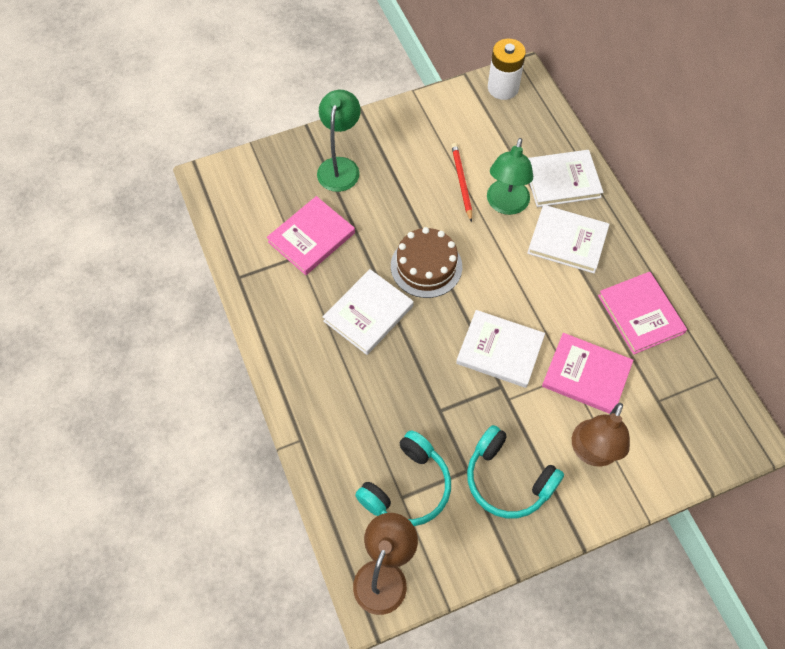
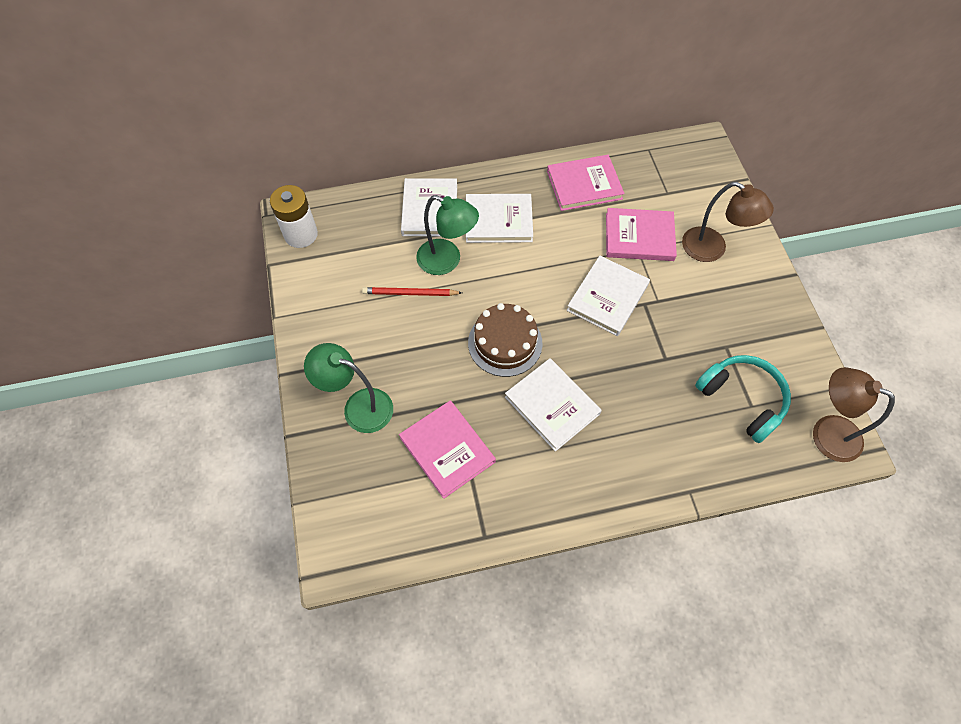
camera: 80 degrees left, 0 degrees up
turquoise headphones [467,425,564,518] -> none
white book [527,205,609,274] -> white book turned 60 degrees clockwise [466,194,533,243]
pink book [542,333,633,414] -> pink book turned 60 degrees clockwise [606,208,677,261]

